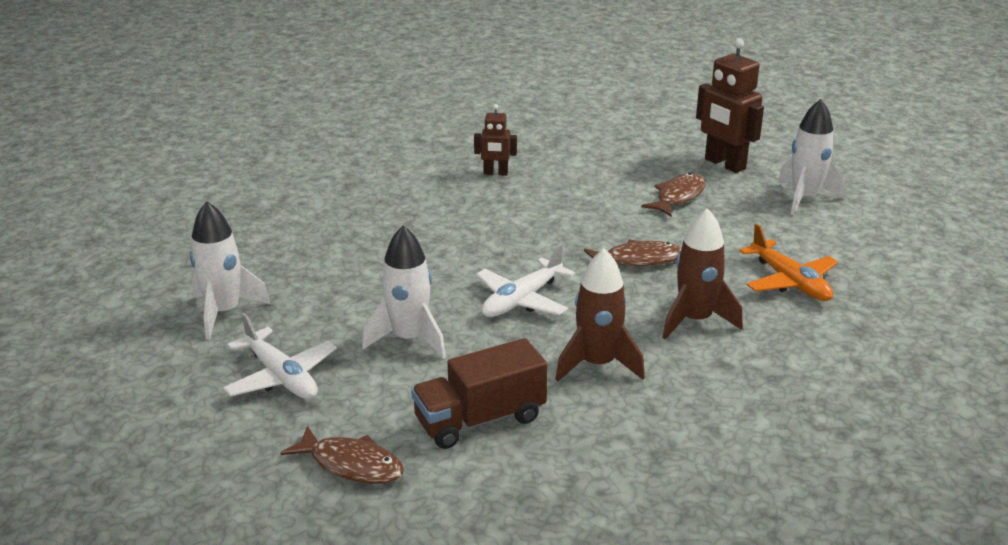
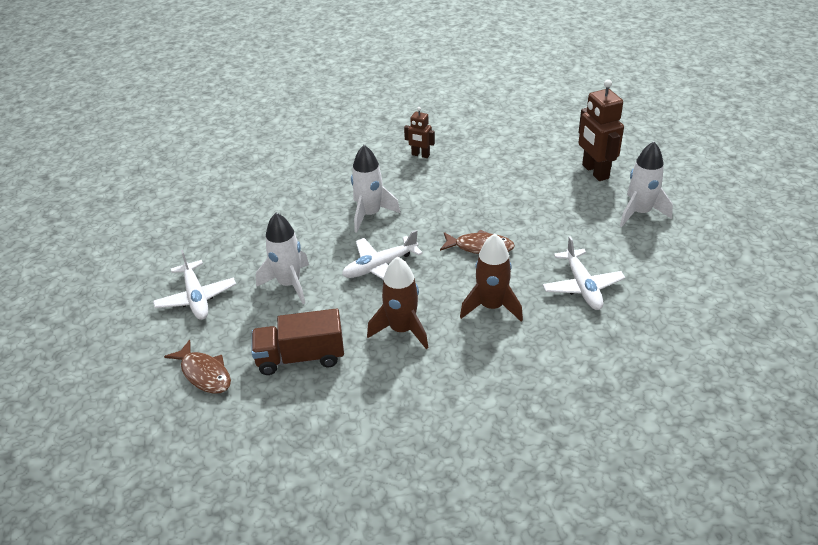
camera: 20 degrees right, 10 degrees up
white rocket [190,201,271,340] -> white rocket moved to [351,145,401,233]
brown fish [641,173,706,216] -> none
orange plane [739,224,838,301] -> white plane [543,236,625,310]

